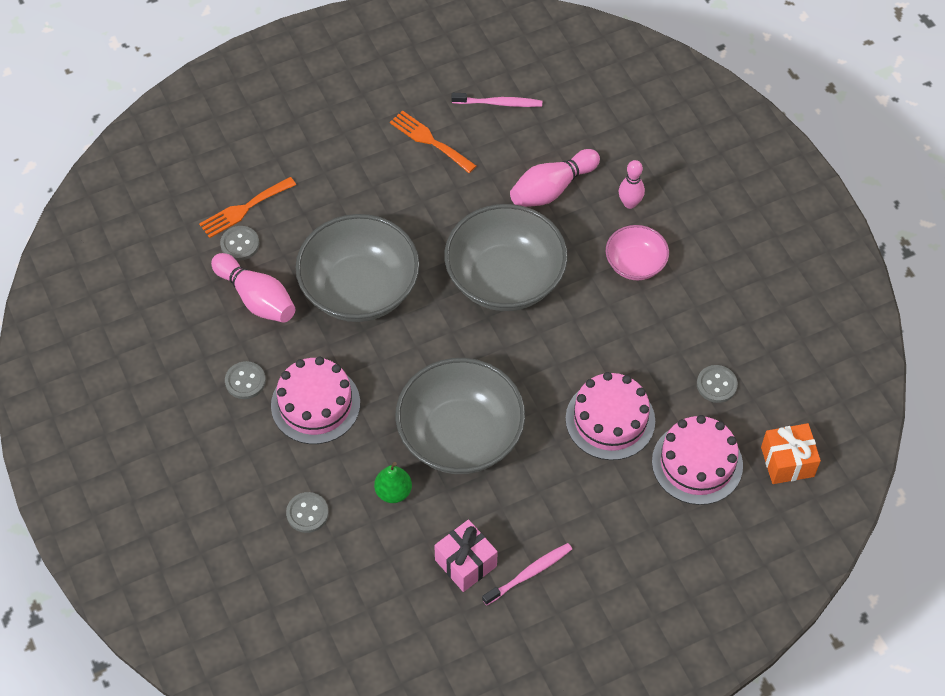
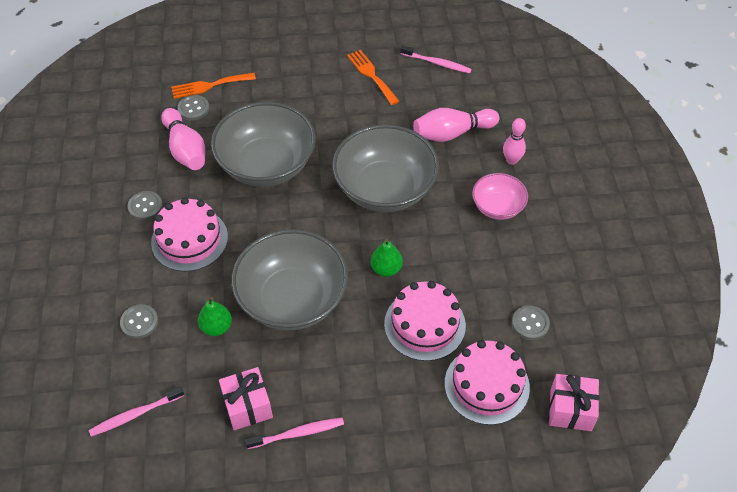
camera: 20 degrees right, 5 degrees down
orange gift [761,423,821,484] -> pink gift [549,374,599,431]
none -> pink toothbrush [89,386,184,437]
none -> green pear [371,239,403,277]

